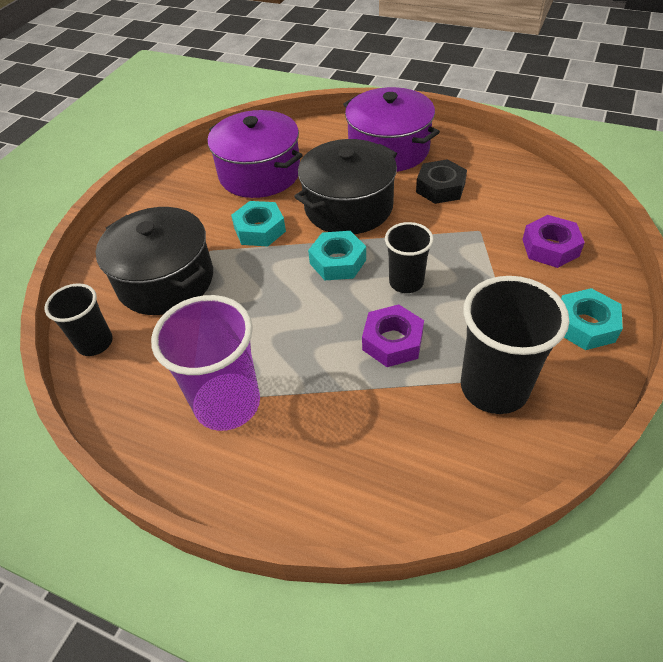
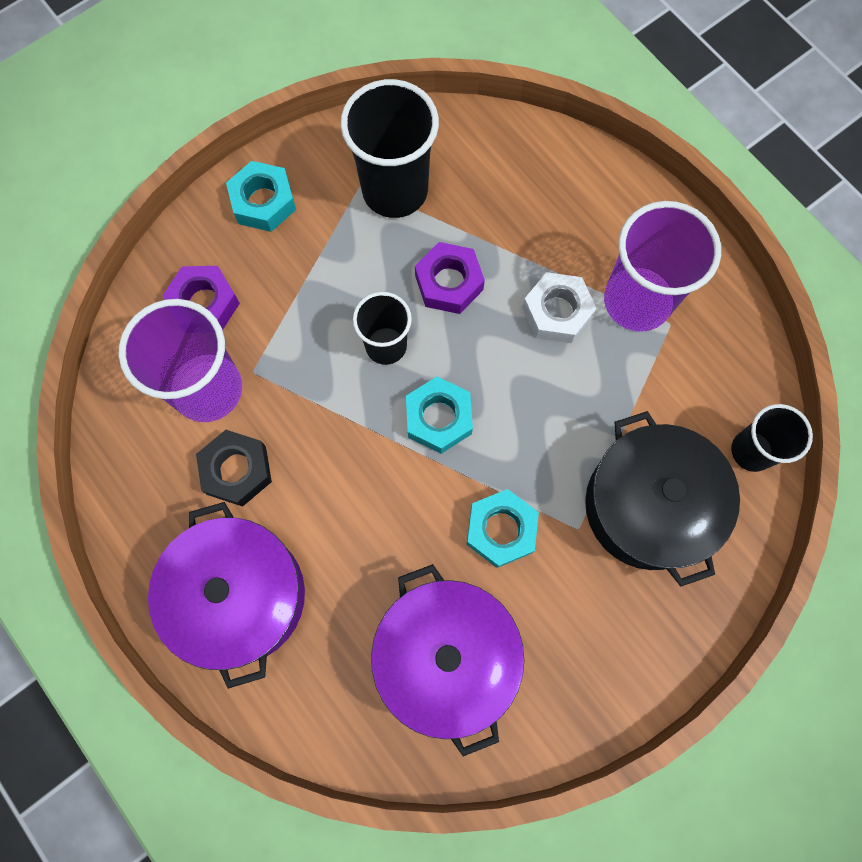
camera: 155 degrees left, 25 degrees up
black pot [294,139,397,234] -> none
none -> purple cup [118,299,242,422]
none -> white nut [522,272,597,343]

